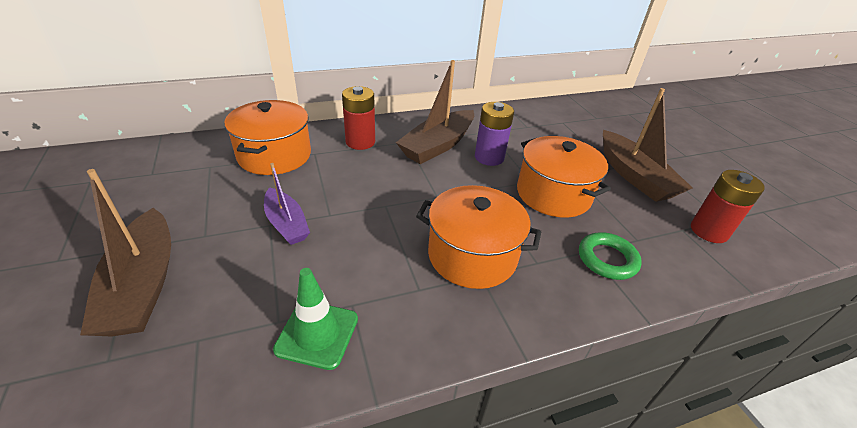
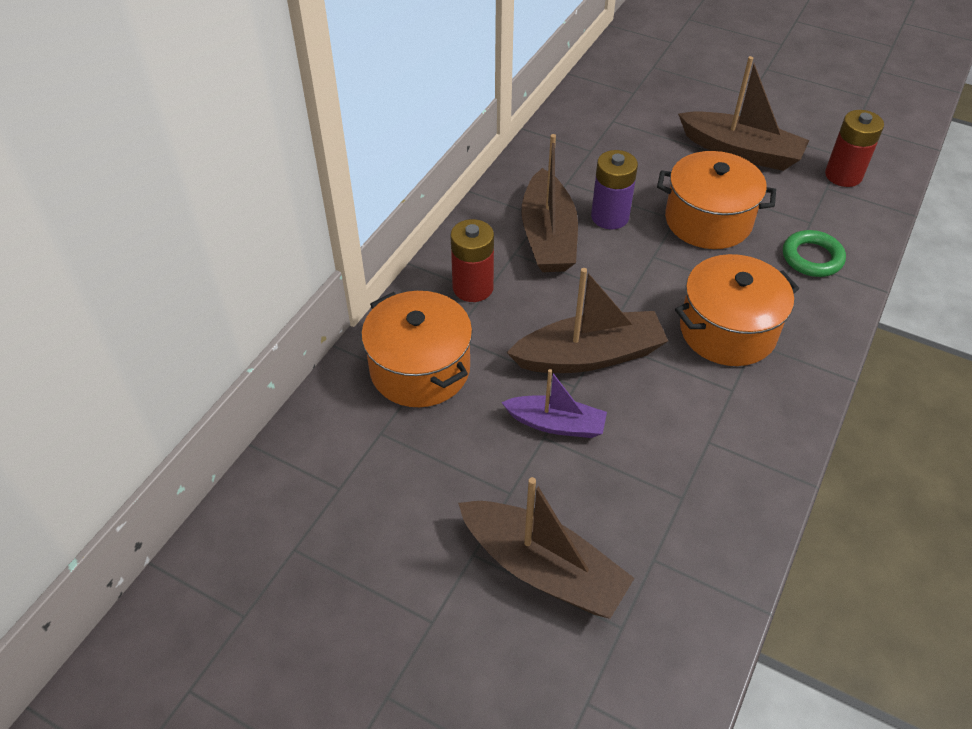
camera: 40 degrees left, 10 degrees up
green traffic cone [273,268,358,370] -> none
none -> brown boat [507,268,668,373]

